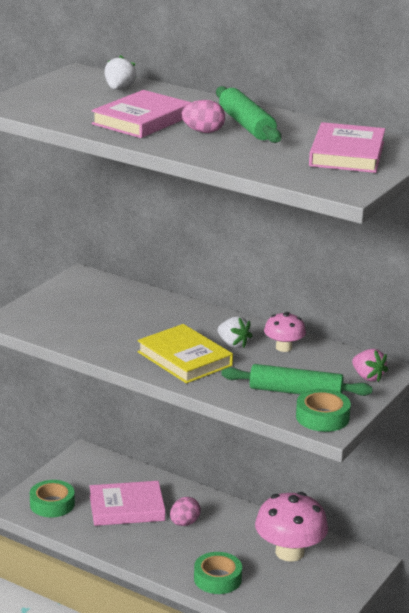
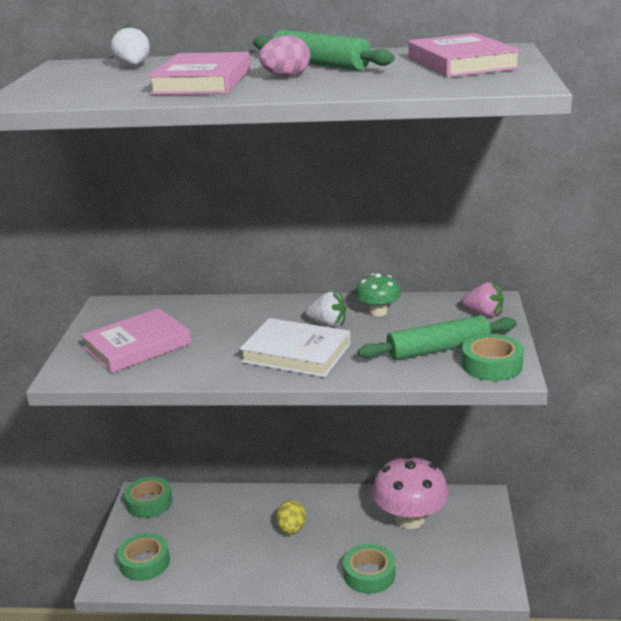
camera: 25 degrees left, 0 degrees up
pink book [89,481,166,526] -> pink book moved to [81,308,191,373]
yellow book [137,324,233,384] -> white book [239,318,350,377]
pink egg [170,497,201,526] -> yellow egg [276,500,306,534]
pink mushroom [264,312,306,352] -> green mushroom [355,273,401,316]
none -> green tape [124,477,172,518]

